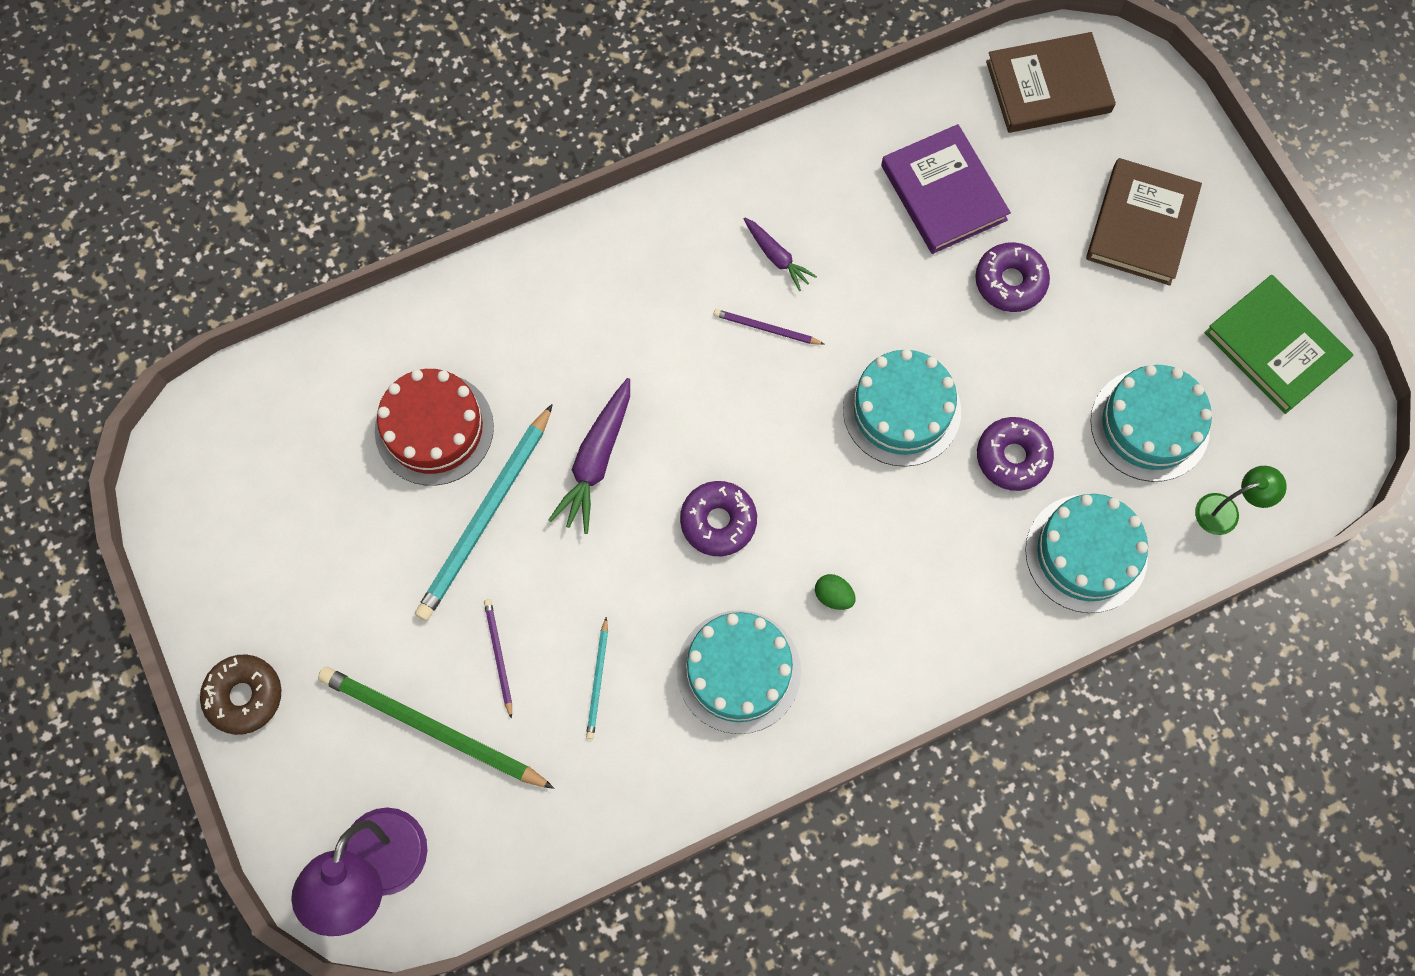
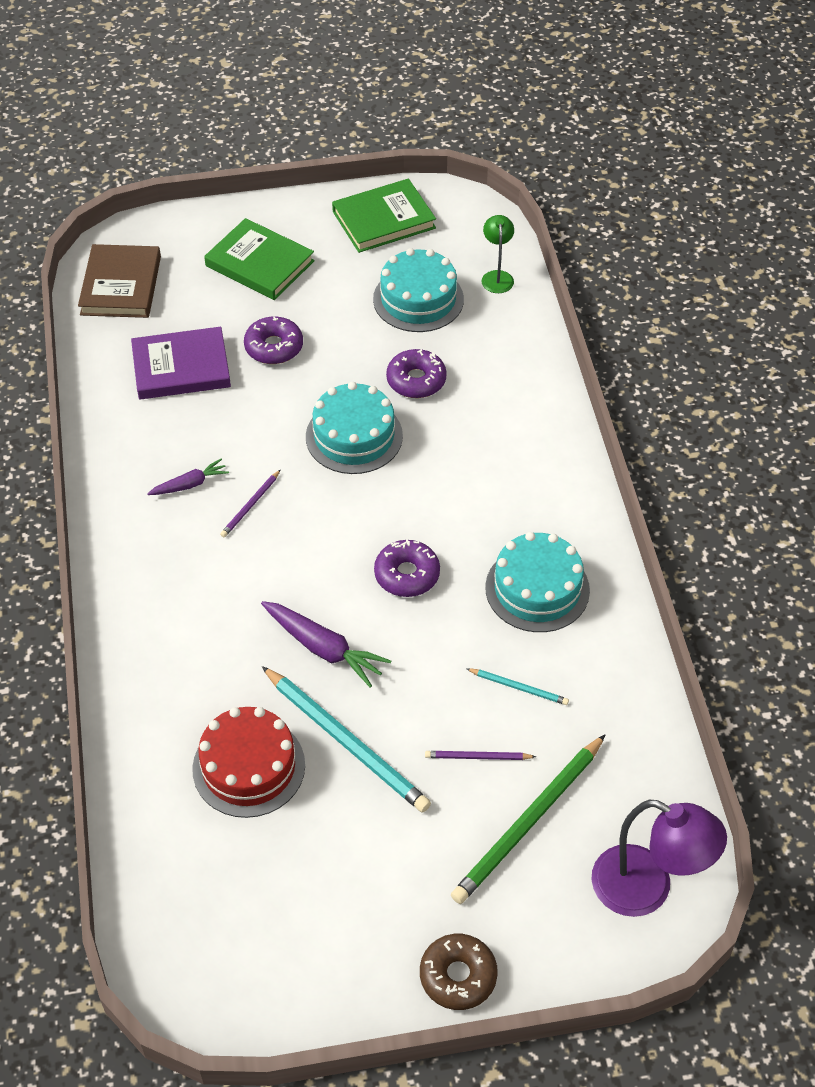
camera: 75 degrees left, 20 degrees down
green egg [815,574,855,610] -> none
turquoise cake [1025,494,1148,613] -> none
brown book [1086,158,1202,285] -> green book [204,218,315,300]

